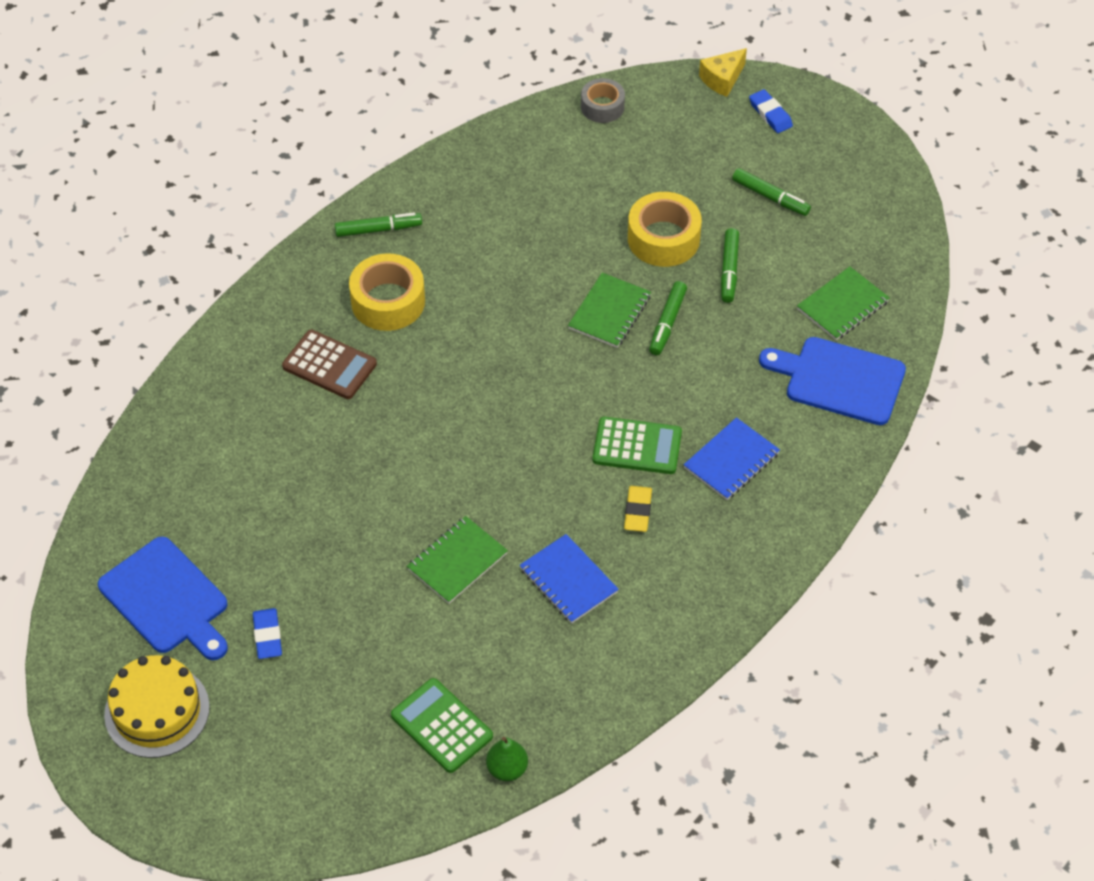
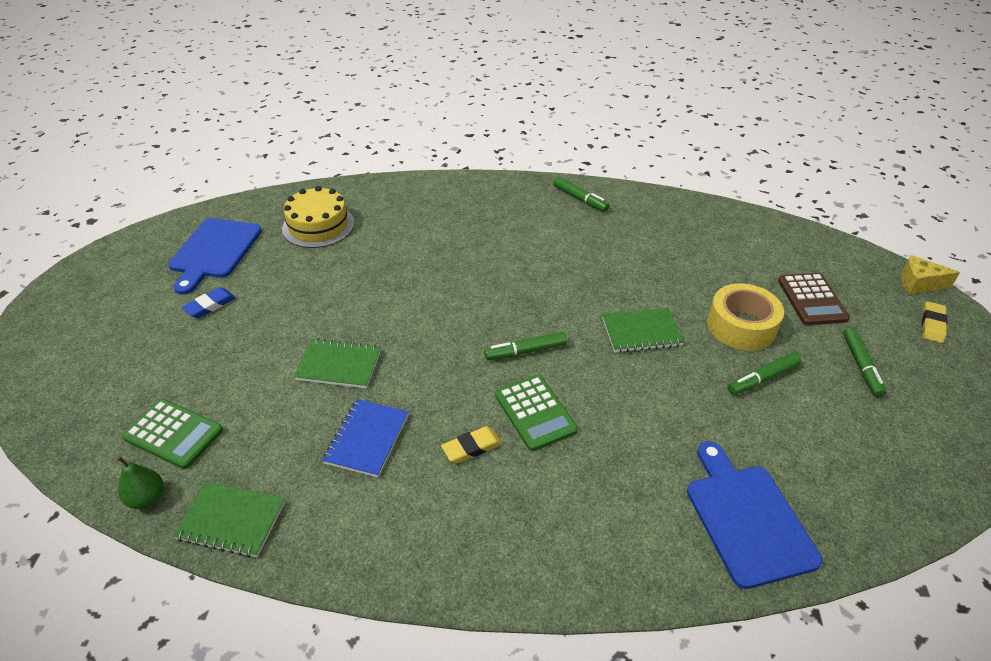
camera: 55 degrees right, 10 degrees down
yellow cake [104,655,210,758] -> yellow cake moved to [282,186,355,248]
brown calculator [282,330,377,399] -> brown calculator moved to [778,273,850,325]
yellow tape [349,253,425,331] -> none
green calculator [391,678,493,773] -> green calculator turned 105 degrees clockwise [122,399,223,469]
grey tape [581,78,625,123] -> none
green marker [649,281,687,355] -> green marker moved to [484,331,567,360]
blue notebook [684,417,780,500] -> none
blue eraser [749,89,793,133] -> yellow eraser [922,301,948,343]
green notebook [797,267,890,340] -> green notebook moved to [173,482,285,558]

